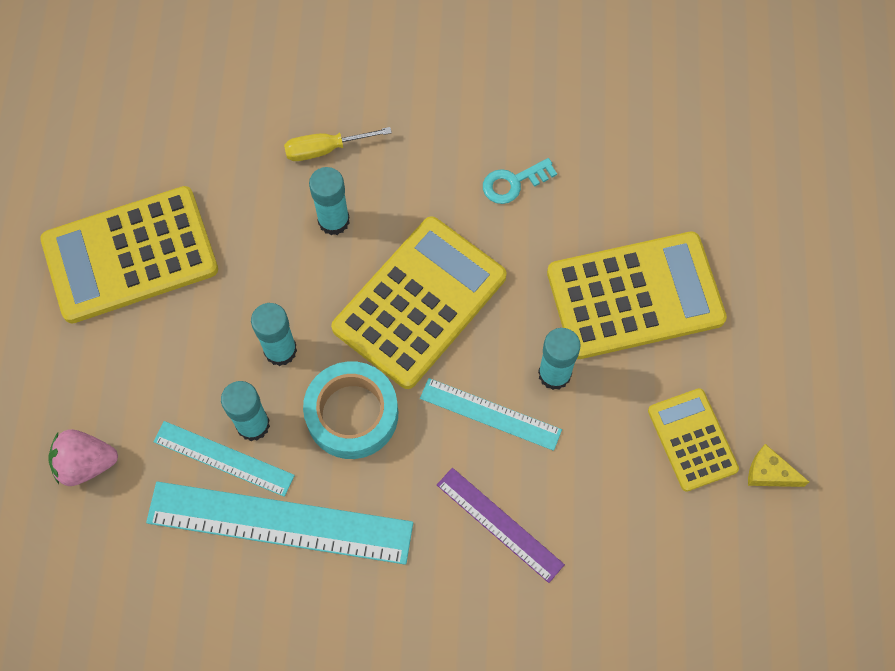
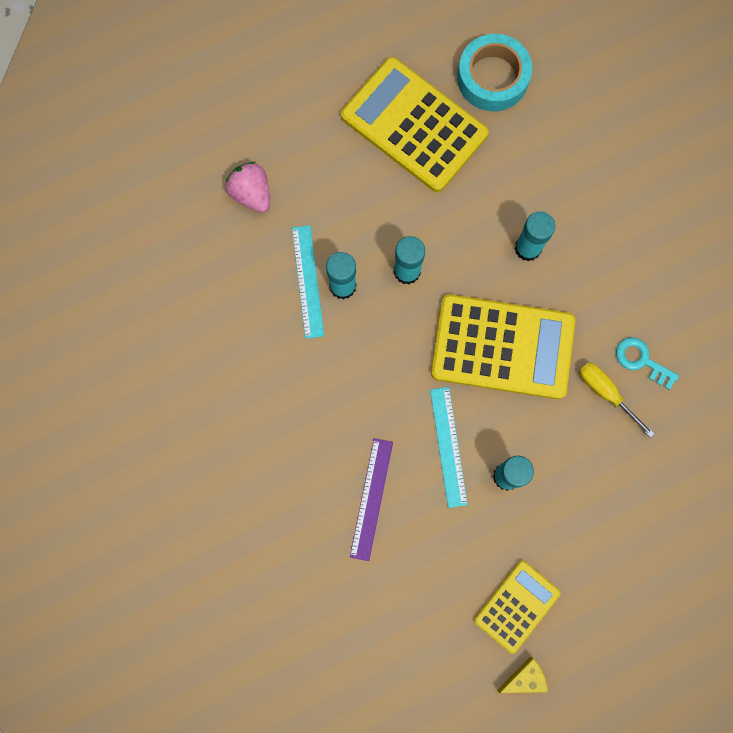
camera: 60 degrees right, 10 degrees up
turquoise ruler [146,481,413,565] -> none
yellow screwdriver [284,127,392,161] -> yellow screwdriver moved to [579,362,655,438]
turquoise tape [303,361,398,459] -> turquoise tape moved to [457,34,532,111]
yellow calculator [547,232,727,359] -> none
yellow cheese [748,444,809,487] -> yellow cheese turned 75 degrees clockwise [497,656,548,693]

